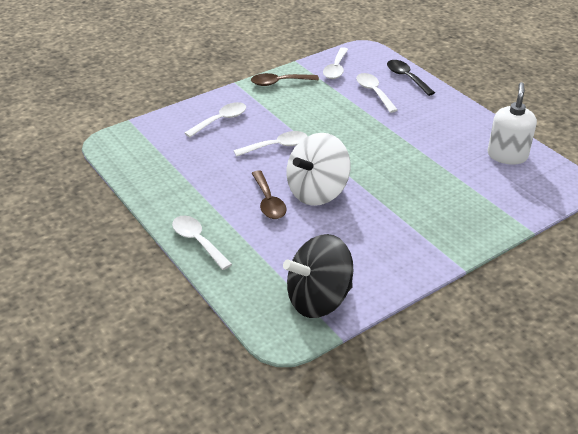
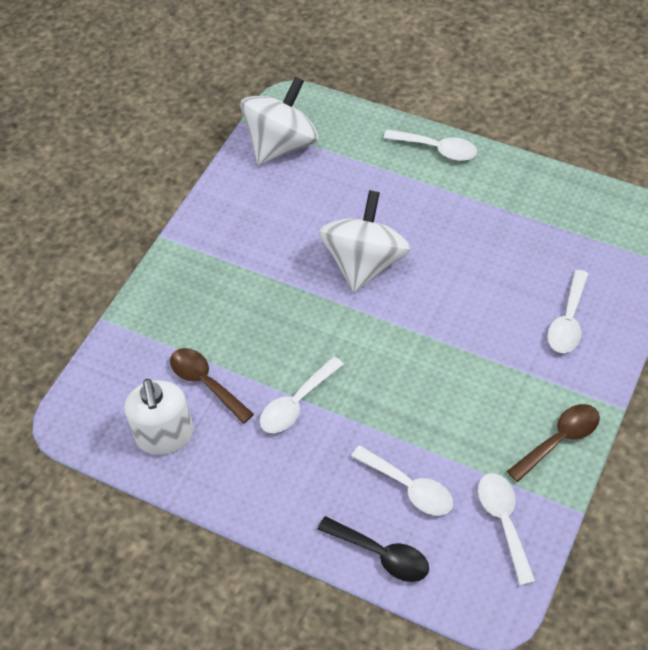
camera: 155 degrees right, 15 degrees up
white spoon [234,131,307,157] -> white spoon moved to [260,356,344,433]
brown spoon [252,170,286,219] -> brown spoon moved to [170,348,254,424]
black spinning top [283,234,353,318] -> white spinning top [241,76,319,165]

